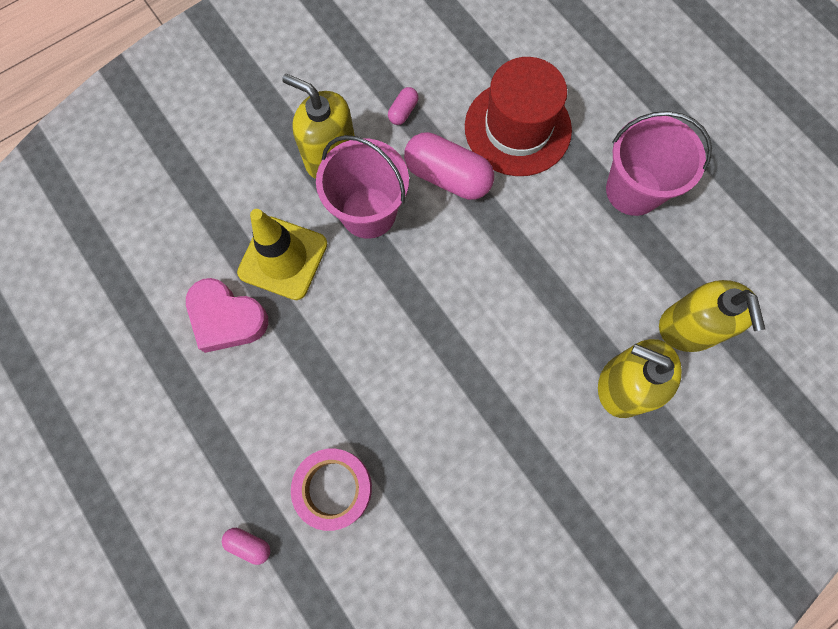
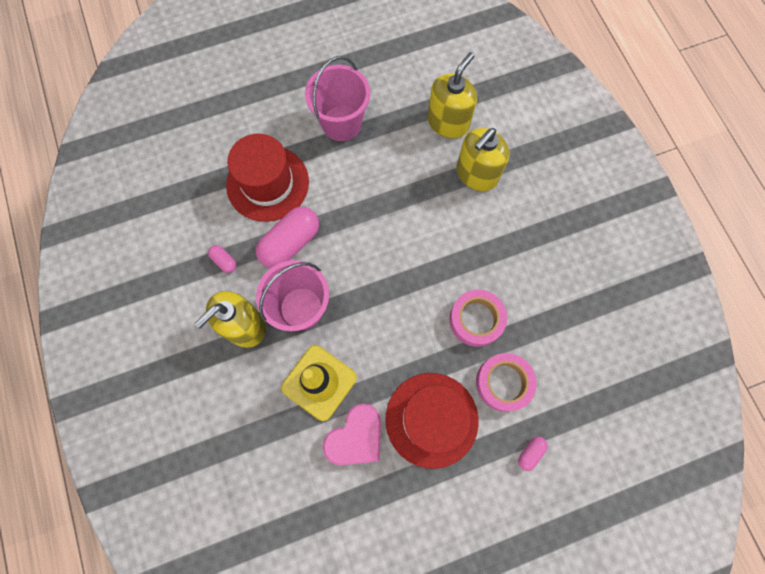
camera: 75 degrees left, 0 degrees up
yellow soap dispenser [659,280,765,352] -> yellow soap dispenser turned 60 degrees counterclockwise [427,52,477,139]
none -> red hat [385,373,479,469]
none -> pink tape [449,290,507,347]

